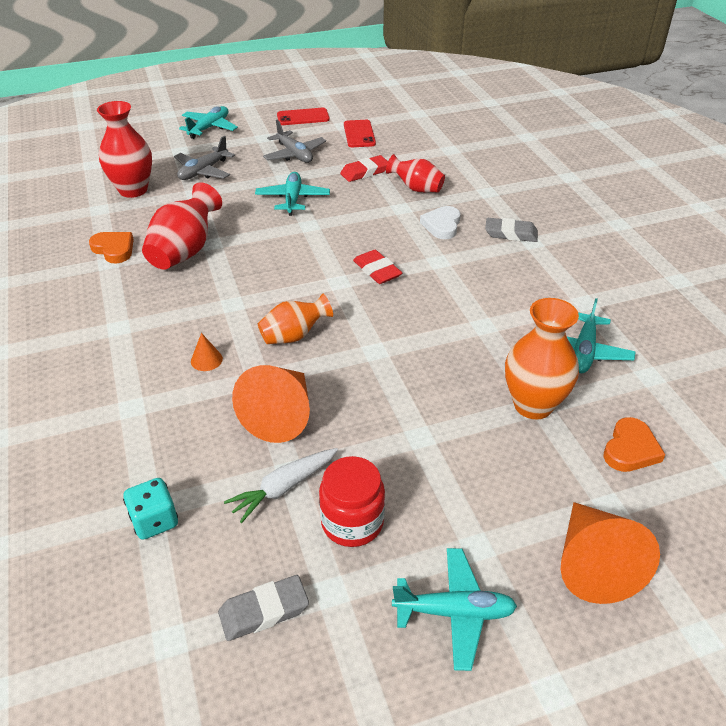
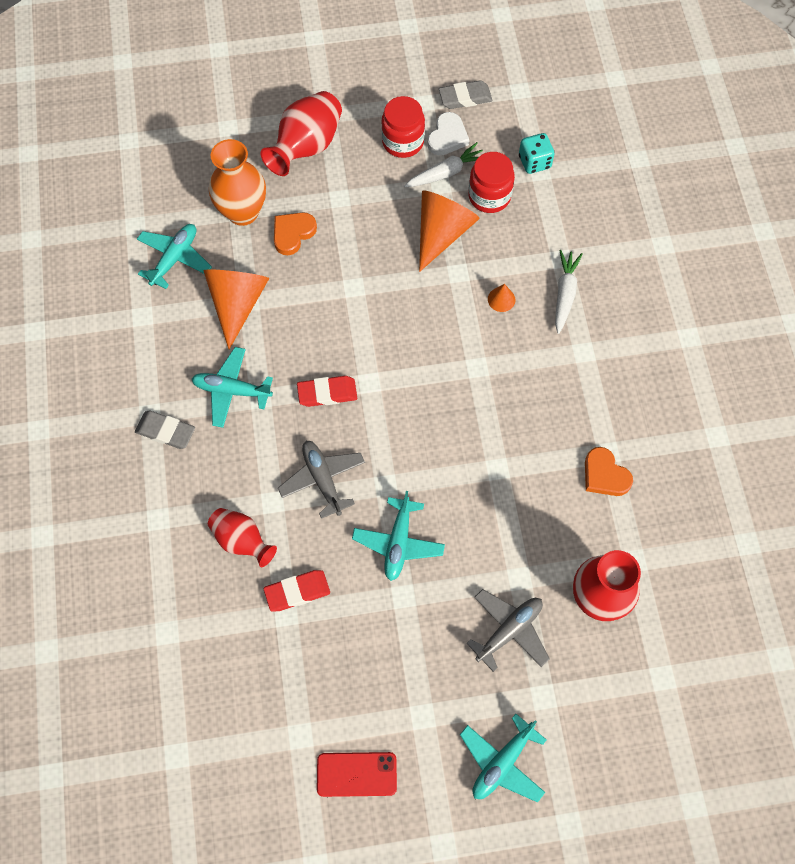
camera: 170 degrees left, 25 degrees up
red vase [142,182,222,270] -> red vase moved to [261,91,342,176]
orange vase [258,294,333,344] -> none
grey plane [263,120,326,163] -> grey plane moved to [278,441,365,519]
red phone [344,120,376,147] -> none
red eraser [353,250,402,284] -> red eraser turned 75 degrees counterclockwise [297,376,357,407]
turquoise plane [392,548,517,671] -> turquoise plane moved to [192,347,273,428]
white heart [420,206,461,239] -> white heart moved to [427,112,470,155]
orange cone [561,502,660,604] -> orange cone moved to [203,269,269,349]
orange heart [603,417,665,472] -> orange heart moved to [274,212,317,255]
none -> red jar [468,152,515,213]
none -> white carrot [555,250,583,334]

